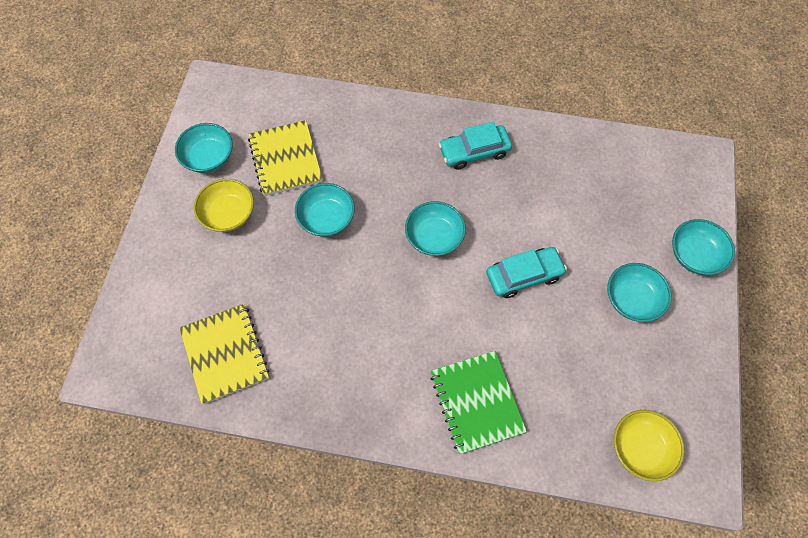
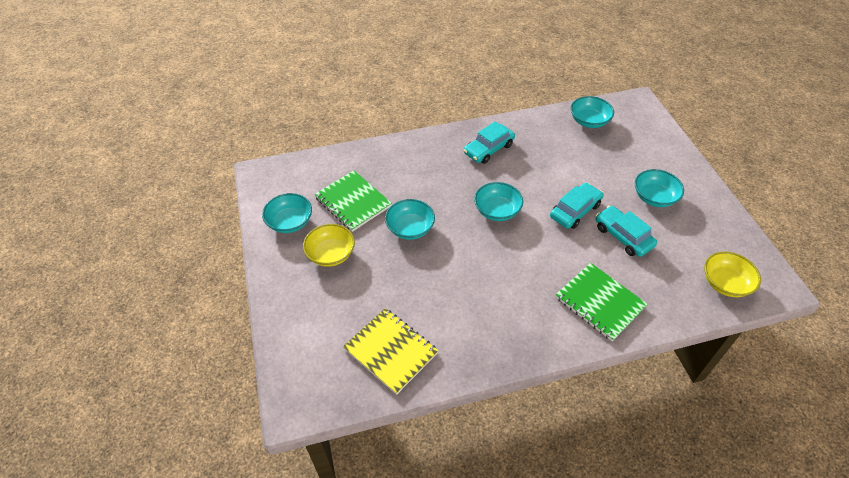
camera: 25 degrees left, 15 degrees down
yellow notebook [248,120,323,196] -> green notebook [314,170,392,232]
turquoise bowl [672,219,735,275] -> turquoise bowl moved to [571,96,614,128]
none -> turquoise car [596,206,657,257]

